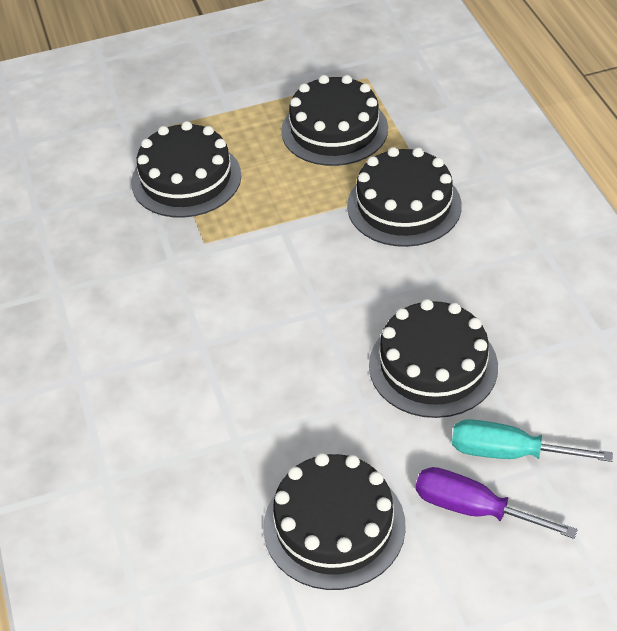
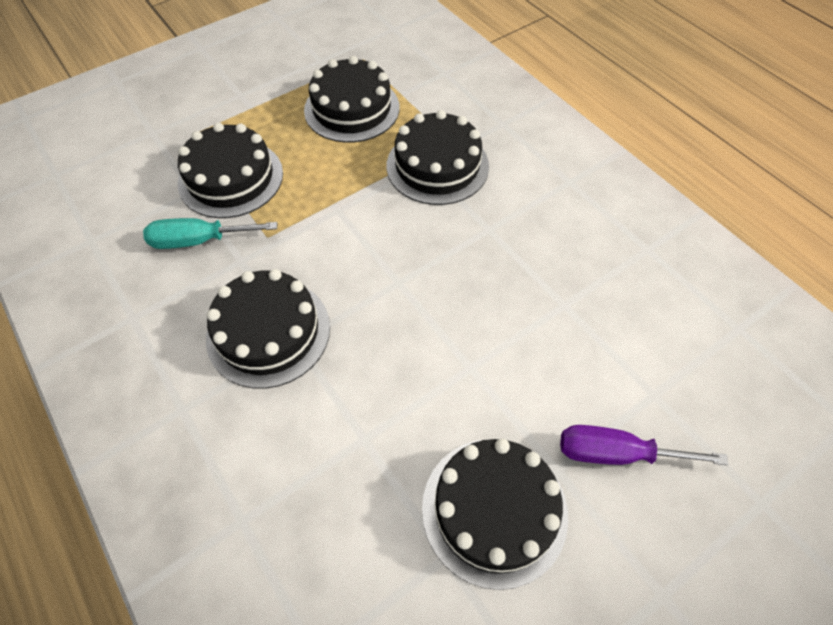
camera: 20 degrees left, 10 degrees up
black cake [369,299,498,418] -> black cake moved to [206,269,330,389]
turquoise screwdriver [452,419,613,462] -> turquoise screwdriver moved to [143,218,277,249]

